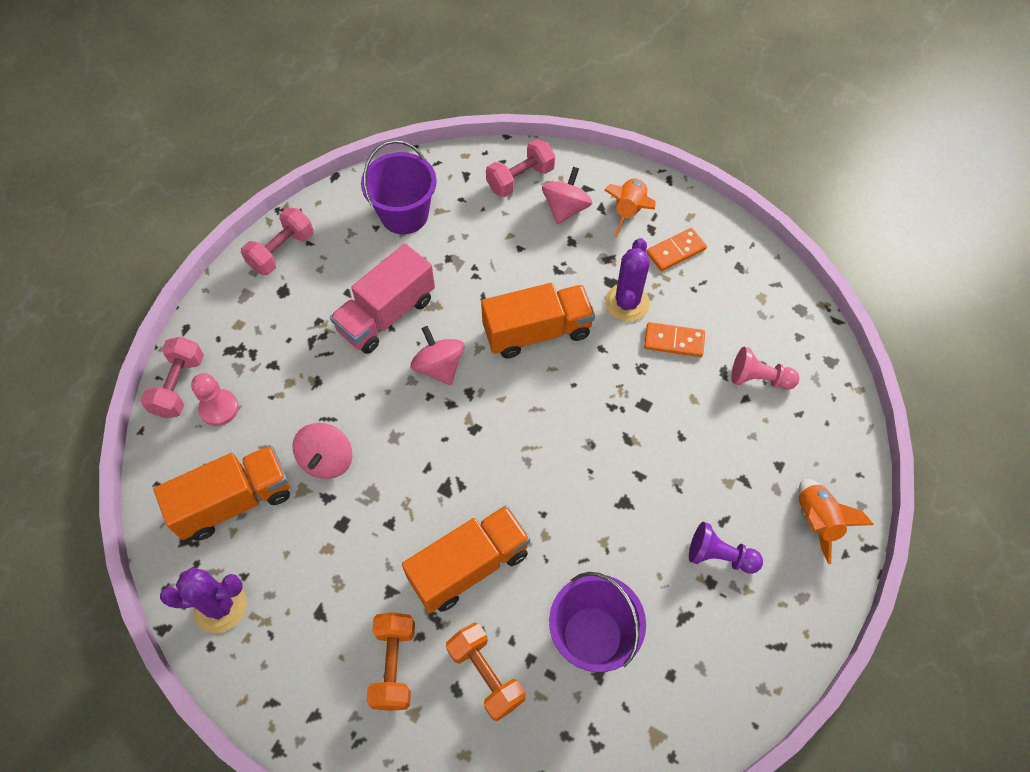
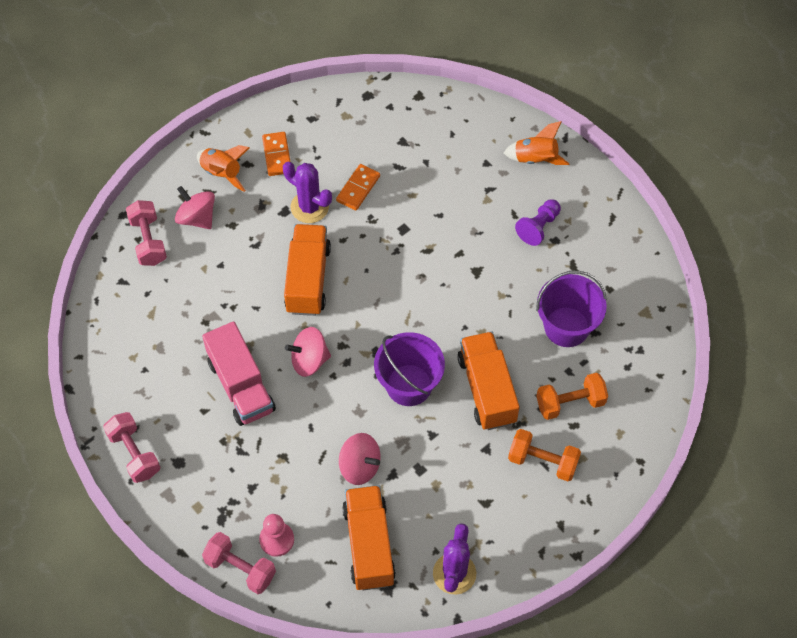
camera: 70 degrees left, 0 degrees up
purple bucket [361,140,437,234] -> purple bucket moved to [374,332,445,406]
pink pawn [731,347,799,390] -> none

